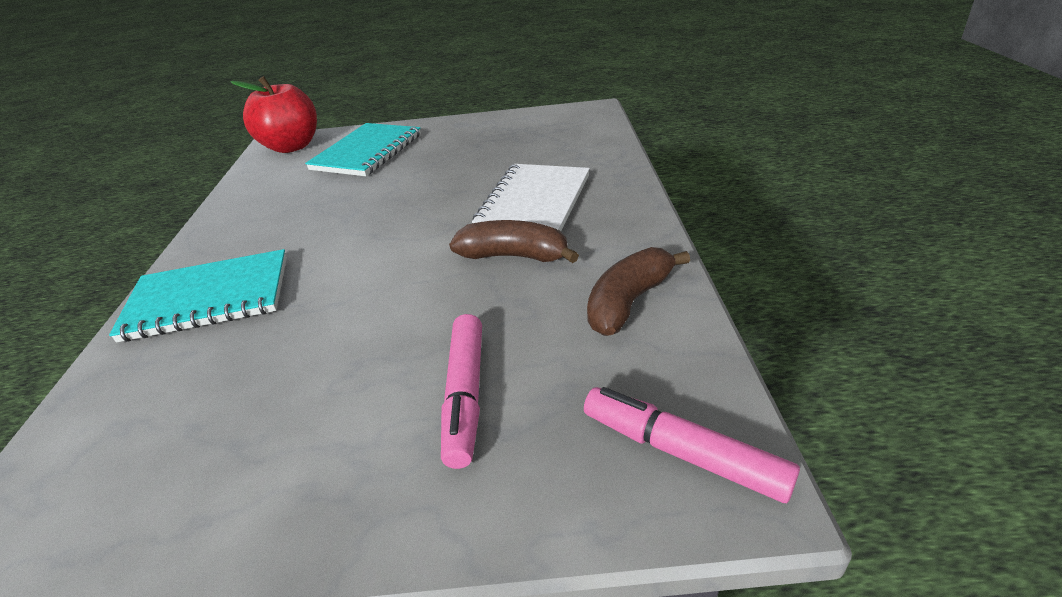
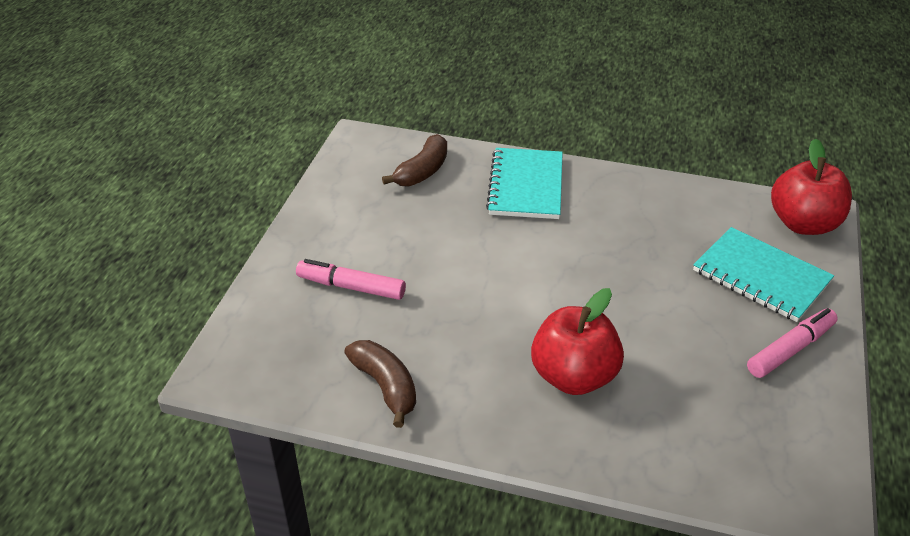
camera: 105 degrees right, 5 degrees up
brown banana [449,220,579,263] -> brown banana moved to [382,134,447,186]
white notebook [472,164,590,231] -> red apple [531,288,624,395]
pink marker [584,387,800,503] -> pink marker moved to [747,308,838,378]

